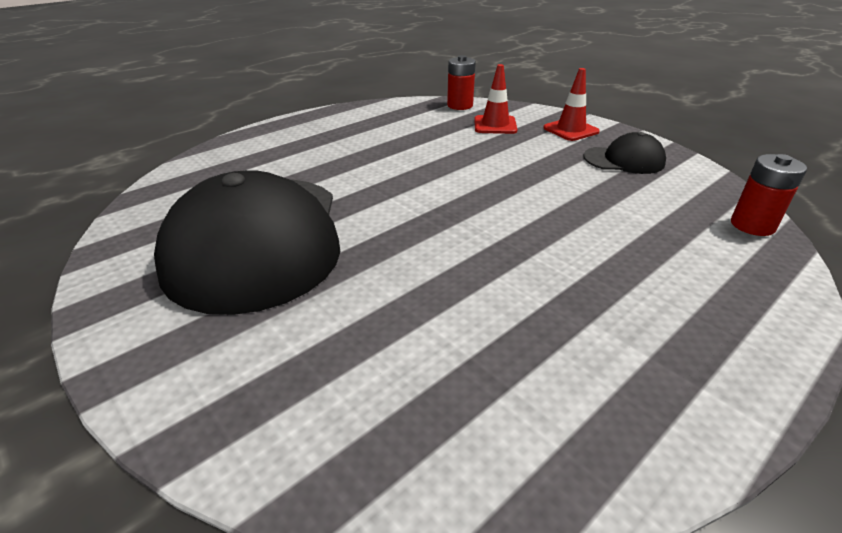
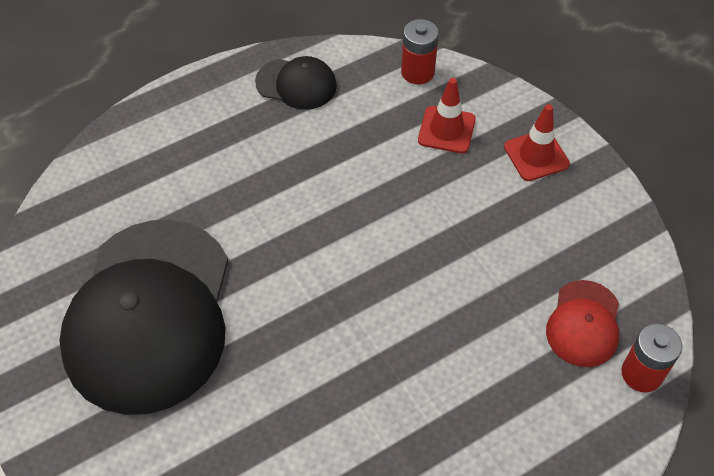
camera: 10 degrees right, 20 degrees up
black cap [584,132,666,174] -> black cap moved to [255,56,337,110]
none -> red cap [546,280,619,367]

